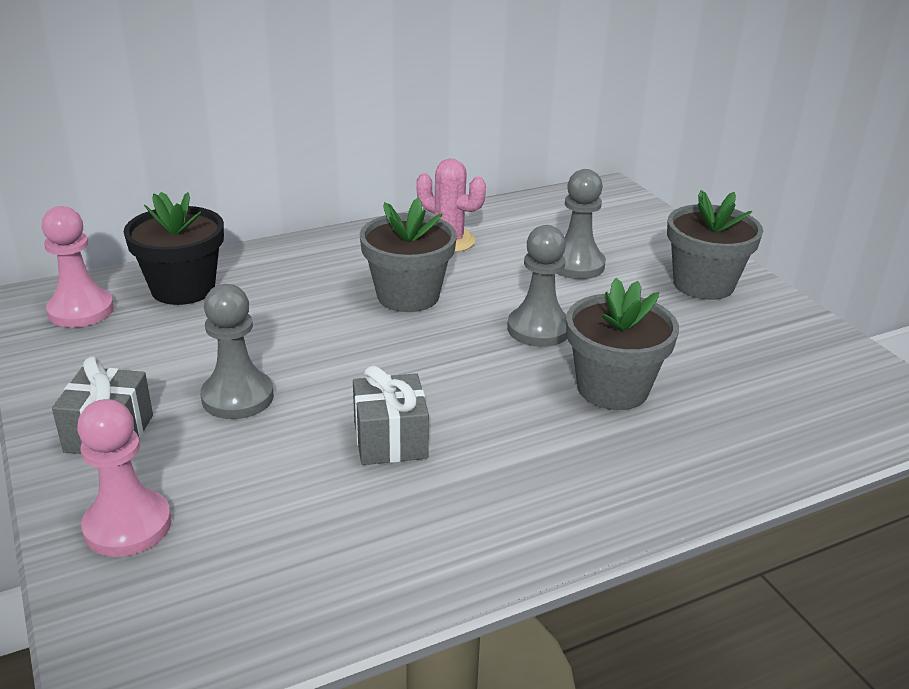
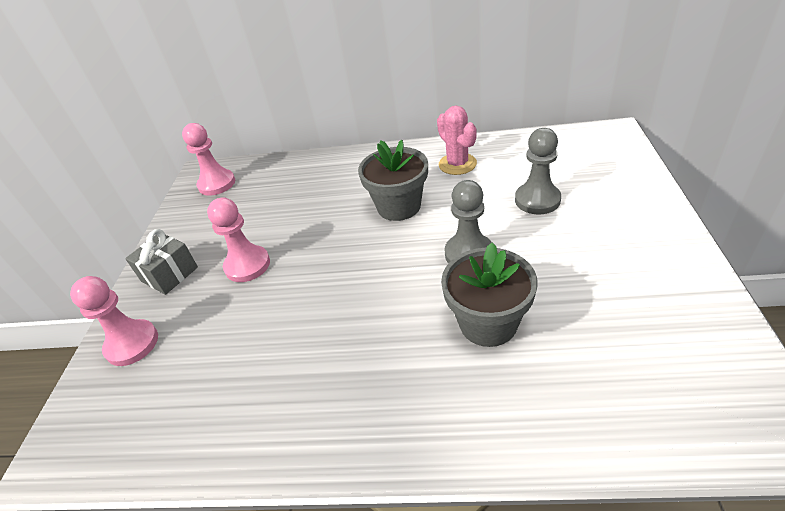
camera: 35 degrees right, 10 degrees up
black flower pot [124,192,224,305] -> none
grey pawn [200,284,274,419] -> pink pawn [207,197,270,282]
grey gift [353,366,429,465] -> none
grey flower pot [667,190,763,300] -> none

